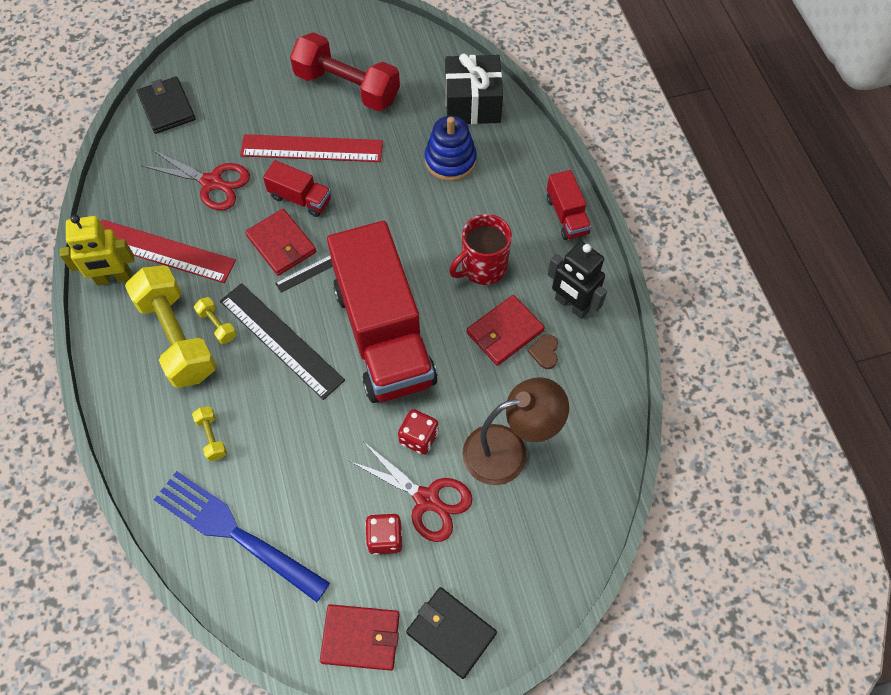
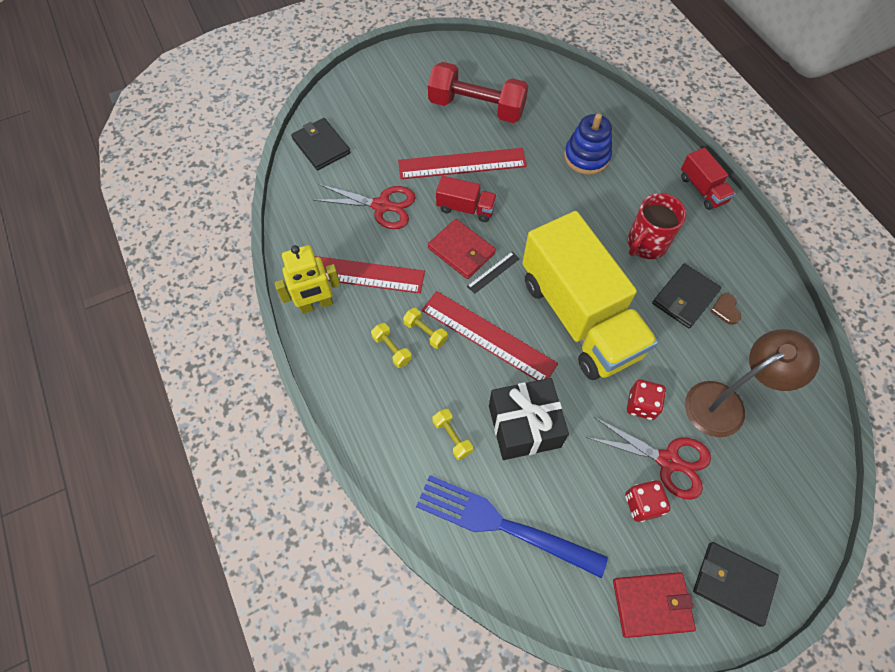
camera: 10 degrees left, 0 degrees up
yellow dumbbell [125,265,217,388] -> yellow dumbbell [371,323,412,368], size x0.41
black ruler [220,283,345,400] -> red ruler [422,291,558,380]
red truck [327,221,437,403] -> yellow truck [522,211,658,380]
black gift [445,54,503,124] -> black gift moved to [489,378,569,460]
red wallet [467,295,545,366] -> black wallet [652,263,721,328]
black robot [548,241,607,319] -> none

